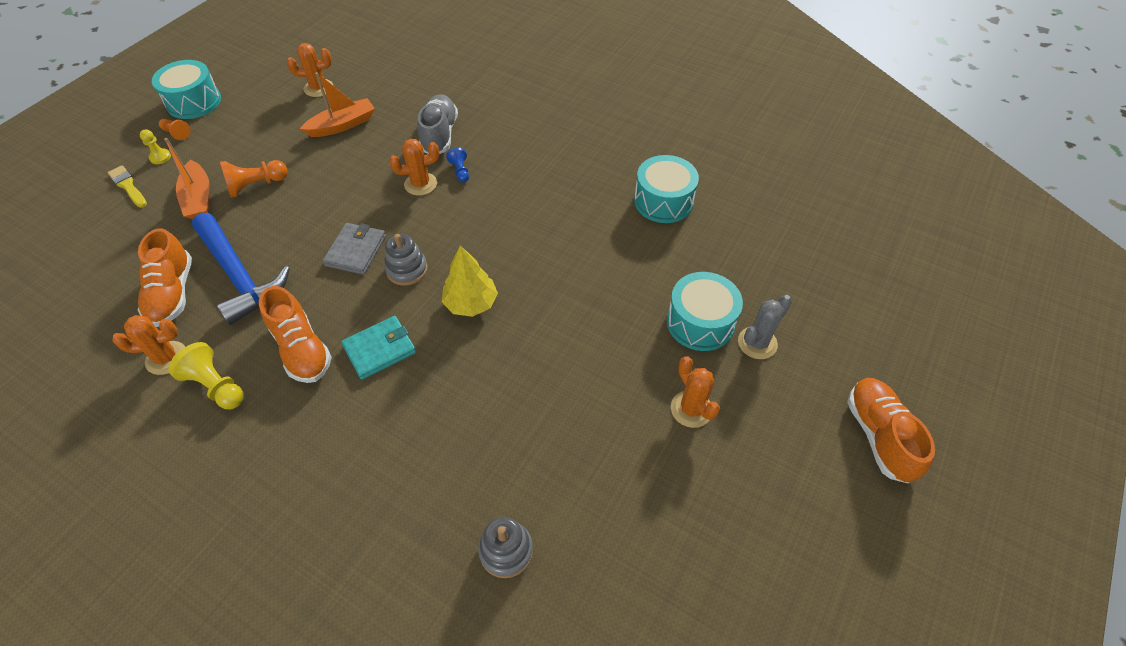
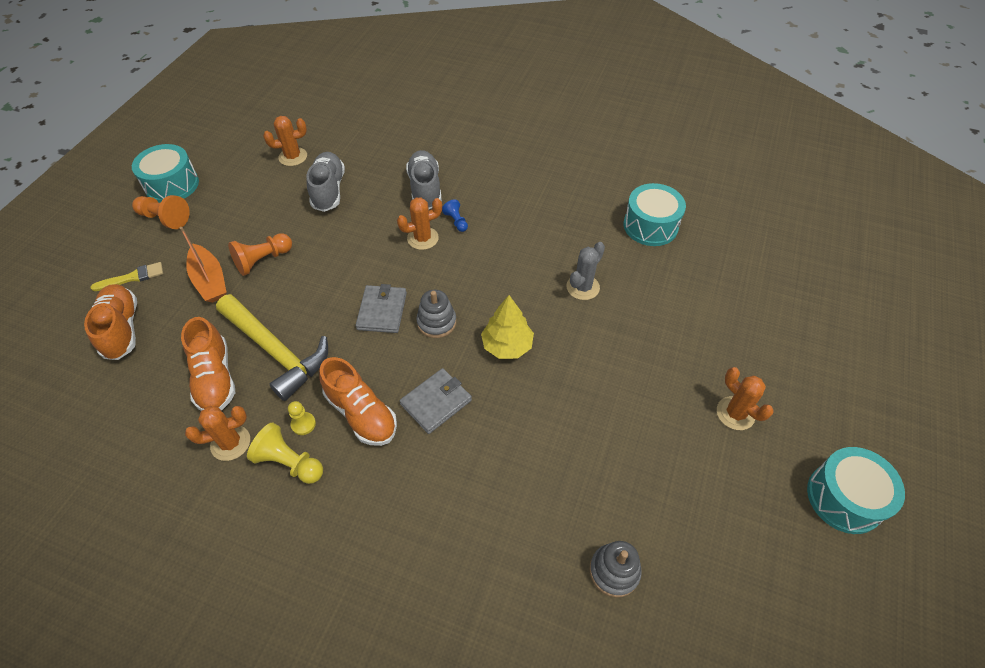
camera: 10 degrees left, 0 degrees up
yellow brush [107,165,147,208] -> yellow brush turned 120 degrees clockwise [90,262,163,291]
yellow pawn [140,129,171,164] -> yellow pawn moved to [288,401,316,435]
orange pawn [159,119,190,140] -> orange pawn [132,195,190,229], size x1.68
blue hammer [192,213,290,325] -> yellow hammer [216,294,328,401]
orange boat [300,72,375,137] -> grey shoe [306,152,345,212]
turquoise wallet [341,316,416,380] -> grey wallet [400,368,472,434]
turquoise drum [667,272,743,351] -> turquoise drum moved to [807,447,905,534]
grey cactus [738,295,792,359] -> grey cactus moved to [567,242,605,300]
orange shoe [847,378,935,483] -> orange shoe moved to [84,284,137,360]

